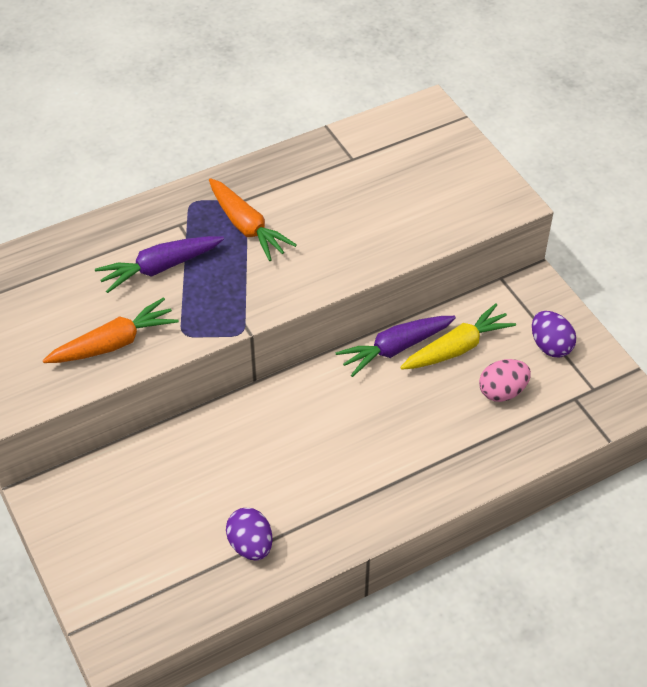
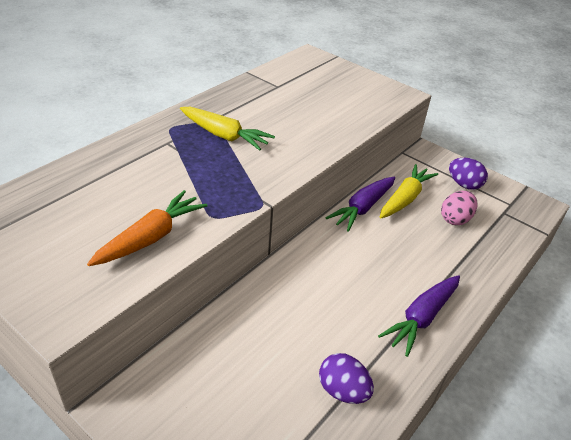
camera: 25 degrees left, 10 degrees down
purple carrot [95,236,224,293] -> purple carrot moved to [378,275,460,357]
orange carrot [209,178,297,261] -> yellow carrot [180,107,275,151]

